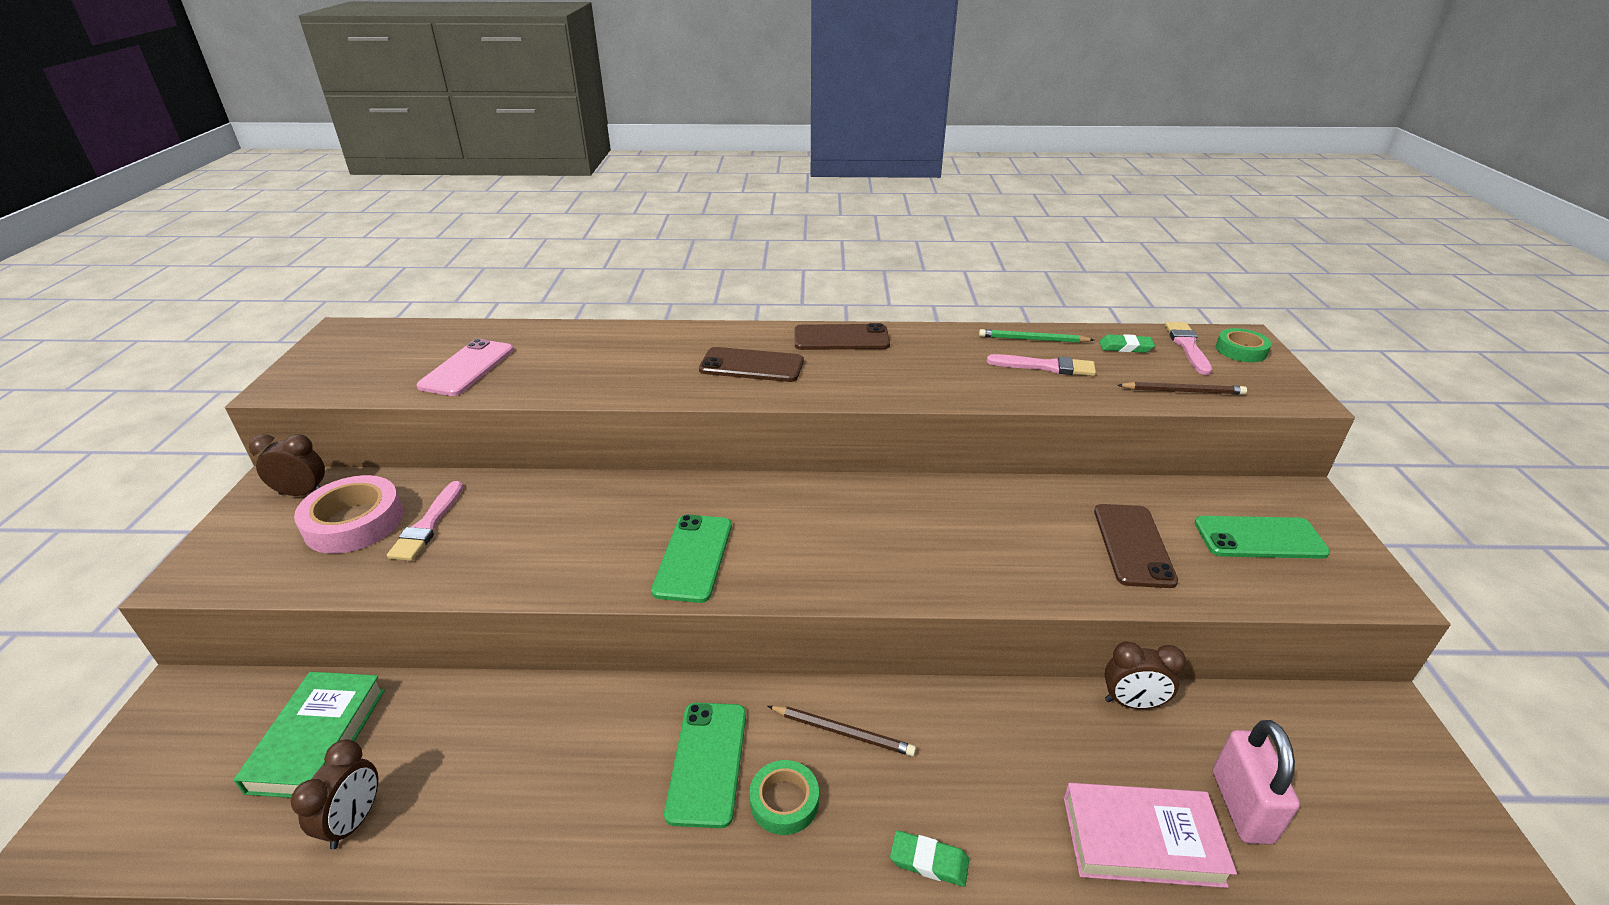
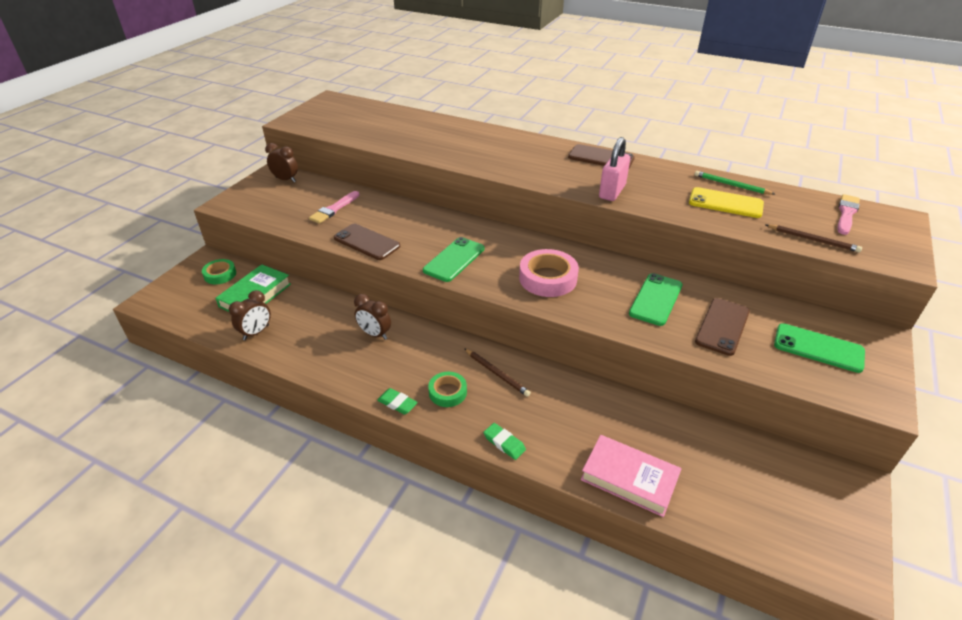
camera: 25 degrees right, 5 degrees up
pink tape [294,475,403,554] -> pink tape moved to [519,249,579,297]
pink phone [417,339,514,396] -> none
green phone [664,703,746,828] -> green phone moved to [629,273,682,326]
brown phone [699,347,804,382] -> brown phone moved to [334,224,400,260]
pink brush [987,354,1096,376] -> yellow phone [689,187,764,218]
green eraser [1099,334,1155,353] -> green eraser moved to [377,388,418,415]
brown clock [1105,642,1186,709] -> brown clock moved to [354,294,391,340]
pink padlock [1213,720,1300,844] -> pink padlock moved to [599,137,630,201]
green tape [1216,328,1272,362] -> green tape moved to [202,259,236,284]

